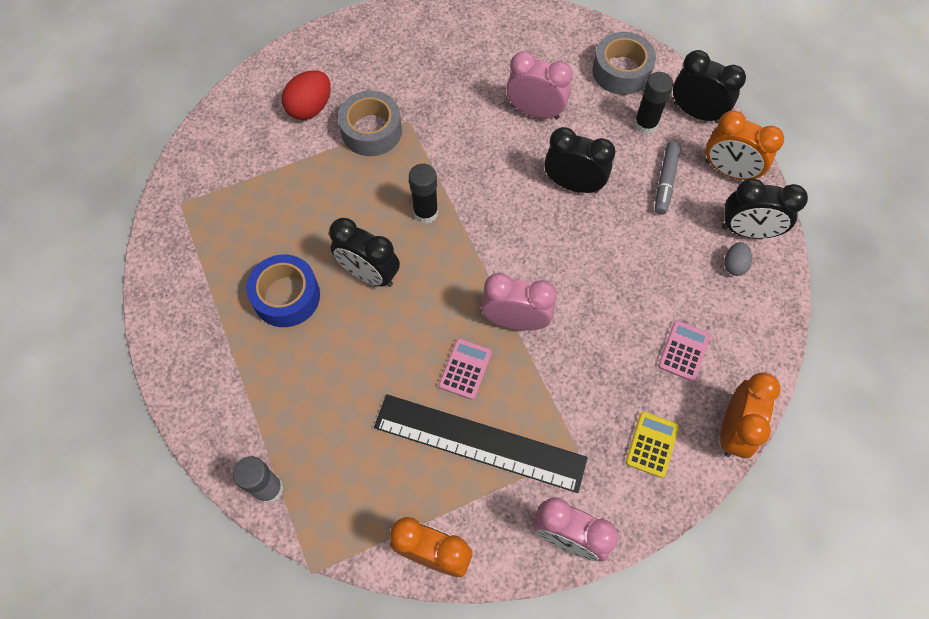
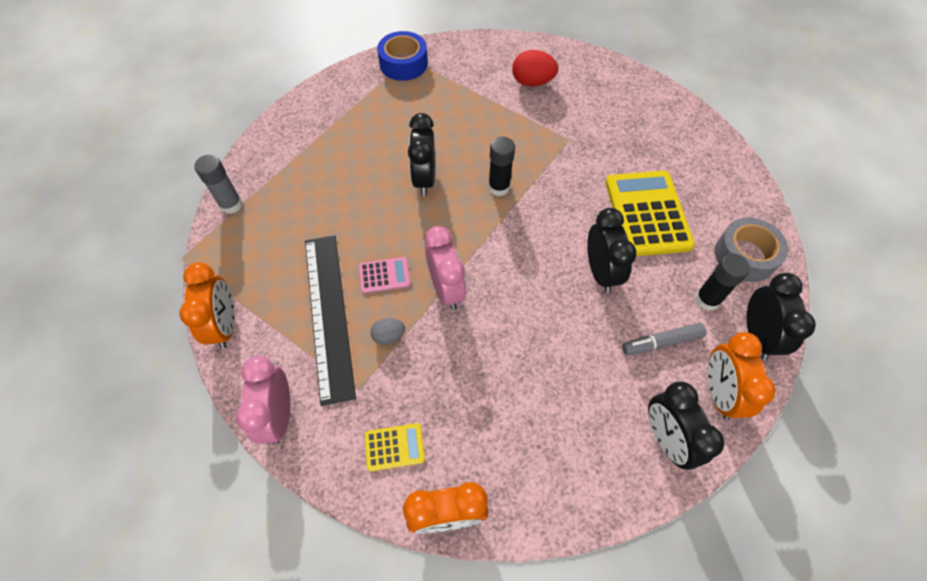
camera: 60 degrees right, 5 degrees down
blue tape [246,254,320,327] -> blue tape moved to [377,31,428,81]
grey tape [338,91,402,156] -> none
pink clock [506,51,573,119] -> yellow calculator [605,171,695,256]
pink calculator [658,321,711,381] -> none
grey egg [724,242,752,276] -> grey egg moved to [370,318,405,345]

